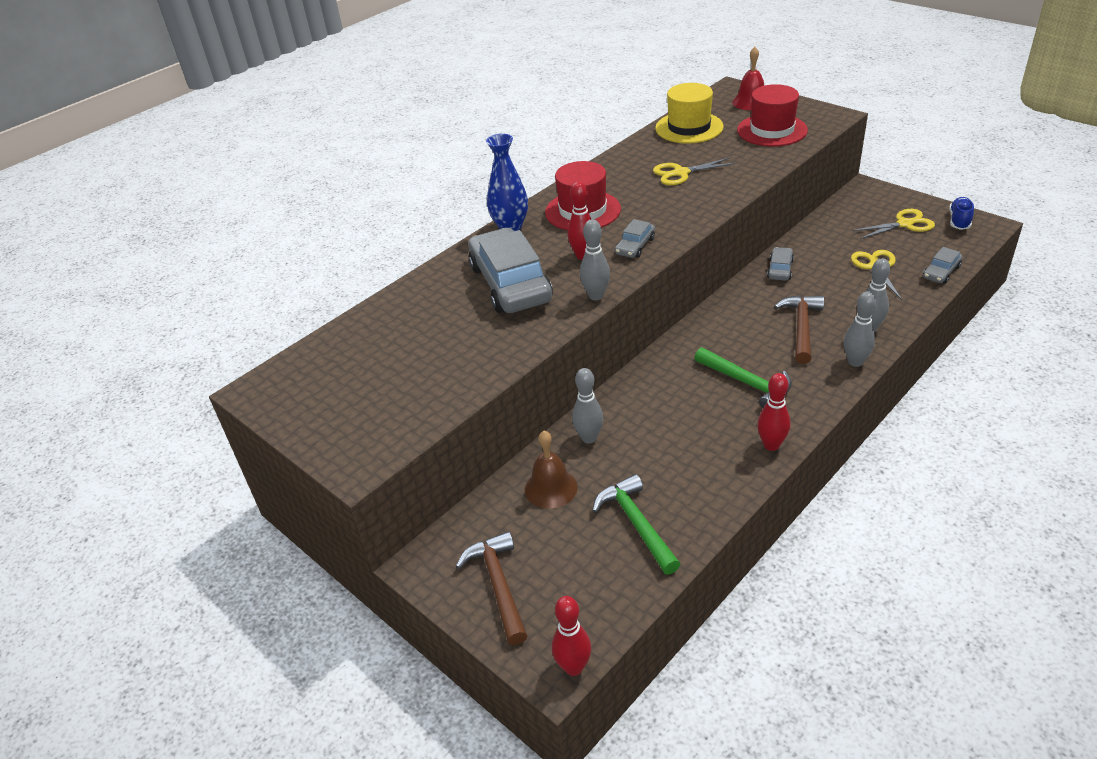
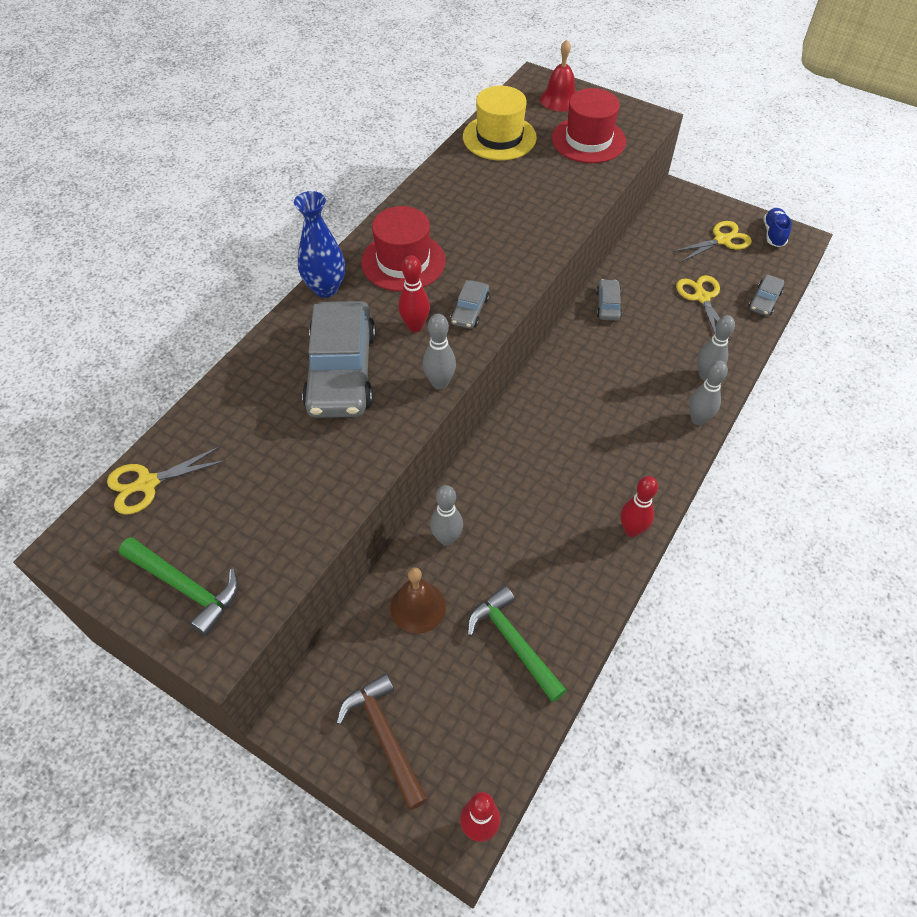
camera: 15 degrees left, 15 degrees up
grey car [469,228,553,313] -> grey car turned 150 degrees counterclockwise [302,301,376,418]
yellow scissors [653,157,737,185] -> yellow scissors moved to [107,446,227,515]
green hammer [694,347,792,408] -> green hammer moved to [119,537,238,636]
brown hammer [774,295,824,364] -> none

